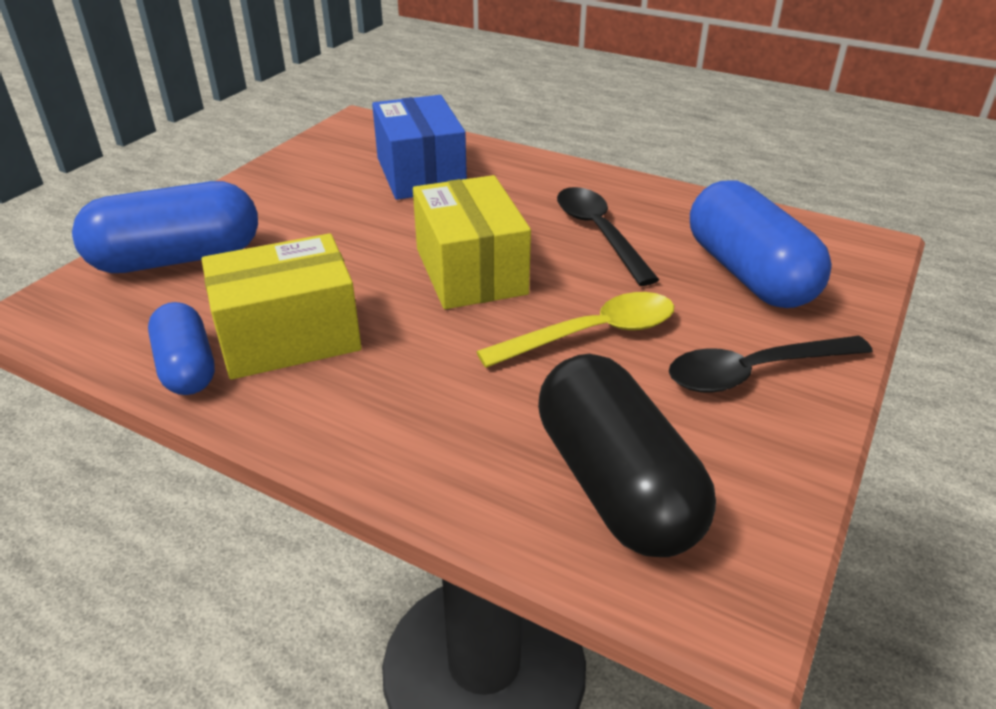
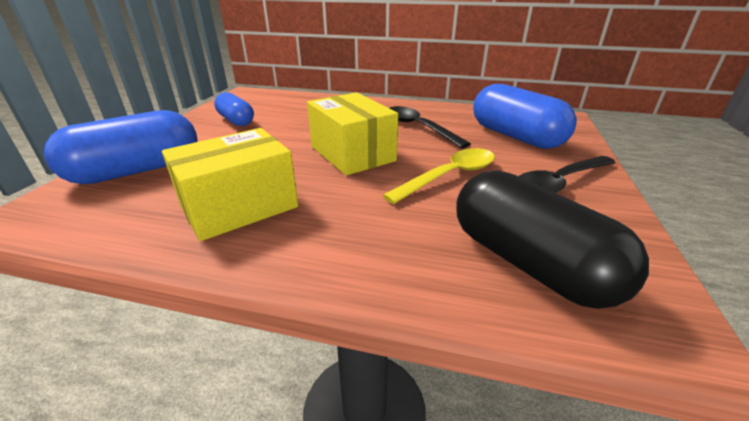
camera: 15 degrees left, 5 degrees down
blue capsule [148,302,215,395] -> blue capsule moved to [214,92,254,126]
blue box [372,95,467,200] -> none

